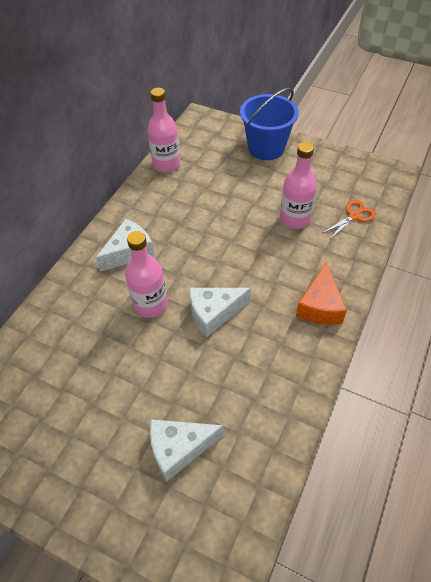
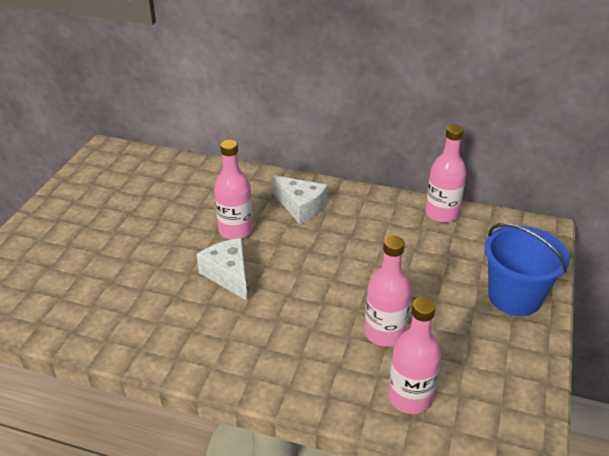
camera: 80 degrees right, 15 degrees down
white cheese [150,419,224,481] -> none
orange cheese [296,262,347,325] -> none
orange scissors [323,200,376,240] -> pink bottle [388,297,441,414]

